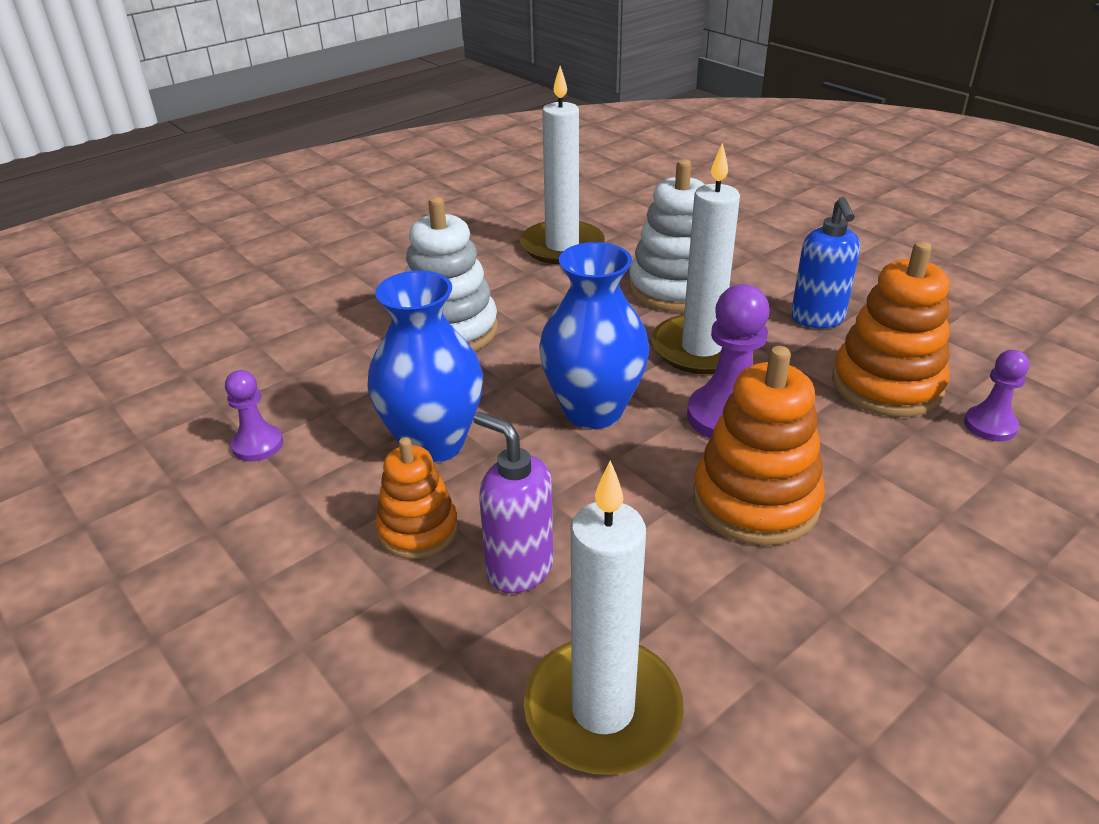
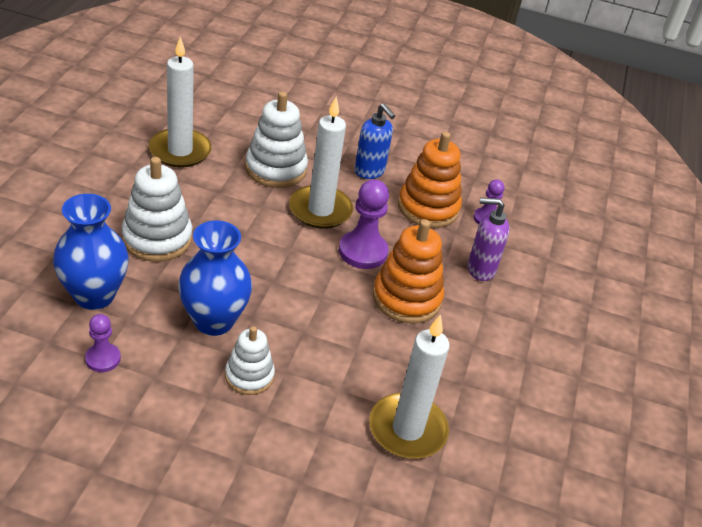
camera: 40 degrees left, 5 degrees up
orange stacking toy [375,437,458,559] -> white stacking toy [225,326,275,395]
purple soap dispenser [473,412,553,593] -> purple soap dispenser moved to [468,198,510,281]
blue vase [539,242,650,429] -> blue vase moved to [53,194,129,310]

